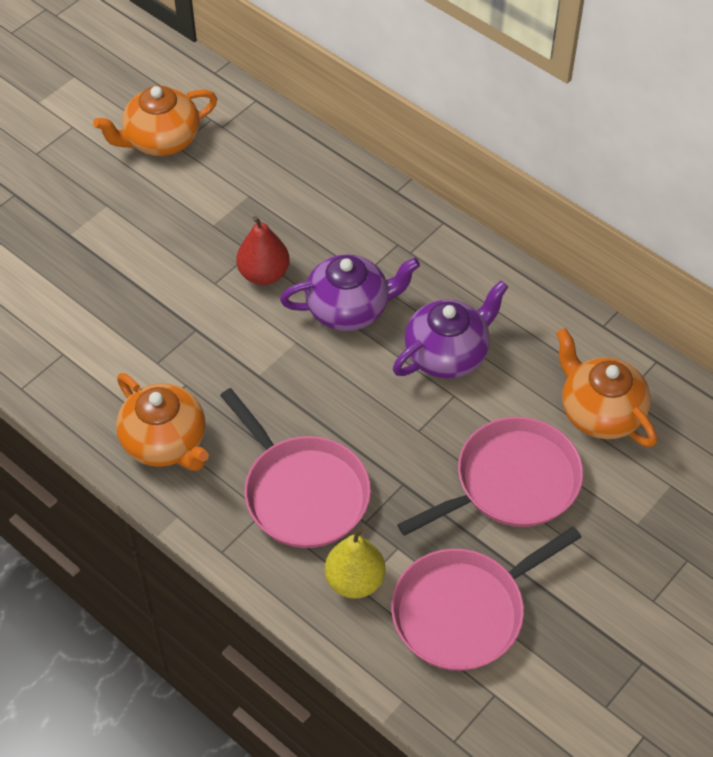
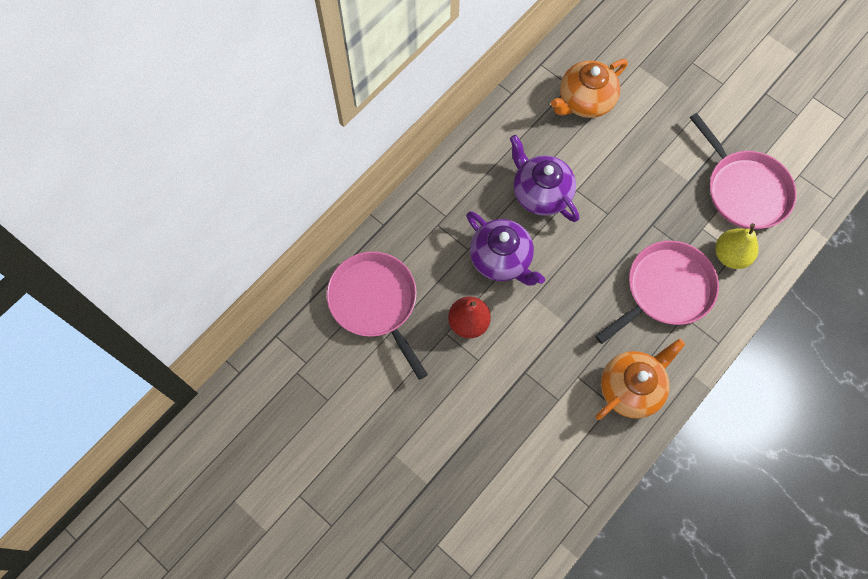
camera: 90 degrees left, 15 degrees up
orange teapot [93,86,217,156] -> none
purple teapot [280,254,420,331] -> purple teapot turned 150 degrees clockwise [466,211,545,286]
pink pan [397,417,583,536] -> pink pan moved to [327,251,428,380]

